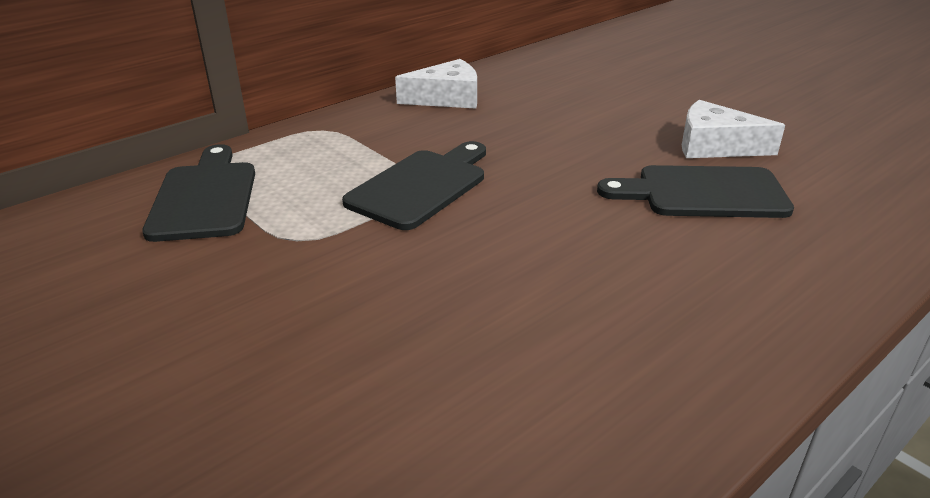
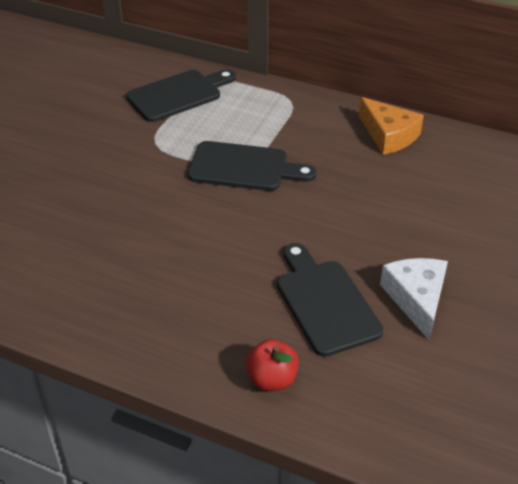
camera: 65 degrees right, 10 degrees up
white cheese [395,59,477,109] -> orange cheese [359,97,424,155]
none -> red apple [245,339,299,391]

